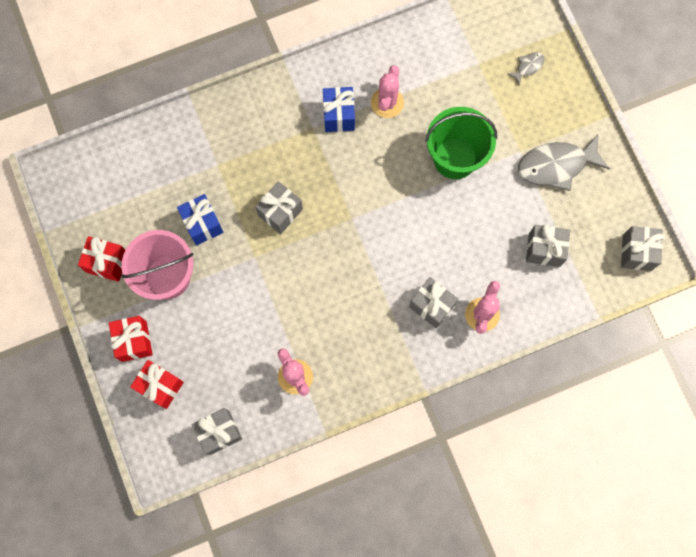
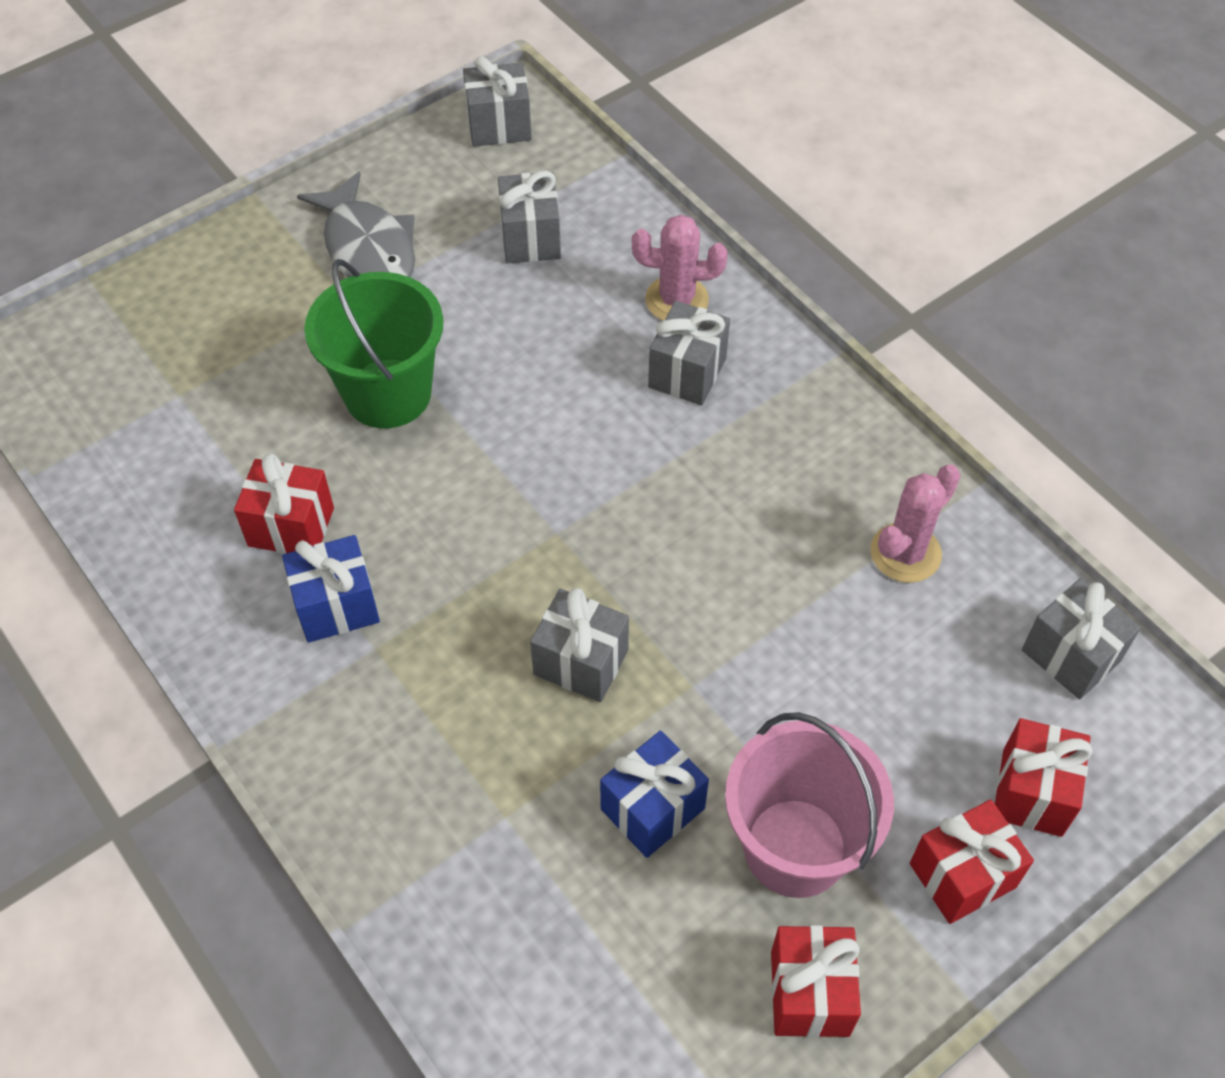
camera: 105 degrees left, 20 degrees down
pink cactus [371,65,404,118] -> red gift [234,453,334,554]
grey fish [508,52,544,85] -> none

